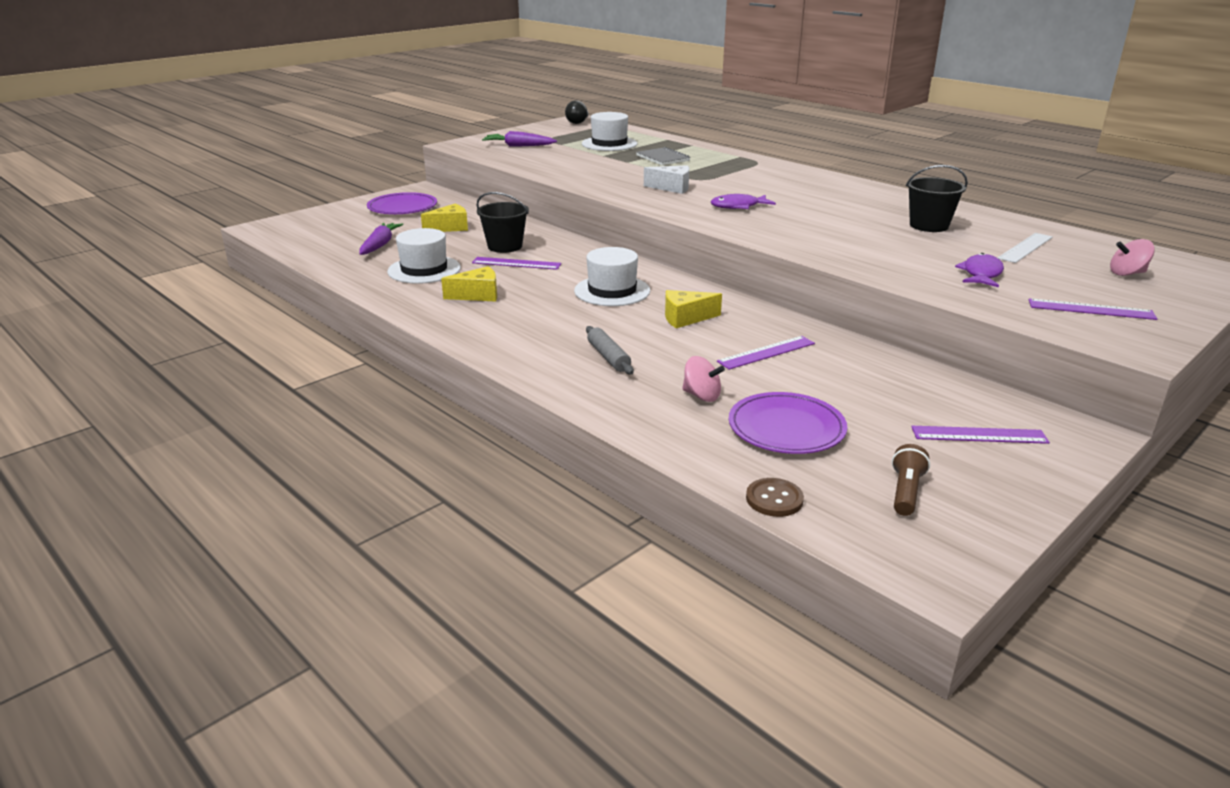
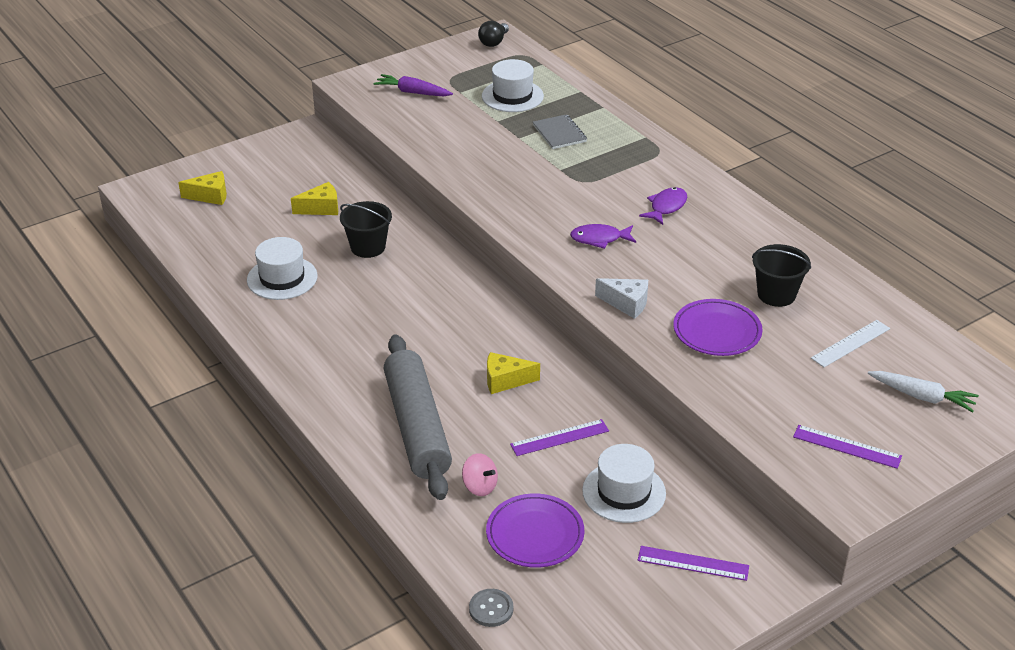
camera: 10 degrees right, 10 degrees up
purple carrot [359,223,403,255] -> none
purple plate [367,192,437,214] -> purple plate moved to [673,299,762,356]
yellow cheese [441,266,497,302] -> yellow cheese moved to [178,171,227,205]
purple ruler [472,257,562,270] -> none
white hat [574,247,650,306] -> white hat moved to [582,444,666,523]
grey rolling pin [586,326,634,374] -> grey rolling pin [384,334,452,500], size x2.44
white cheese [644,165,689,194] -> white cheese moved to [595,278,648,319]
brown button [746,478,804,517] -> grey button [469,589,513,627]
brown flashlight [892,444,930,516] -> none
purple fish [955,253,1004,288] -> purple fish moved to [639,187,687,225]
pink spinning top [1110,239,1155,276] -> white carrot [868,371,979,412]

